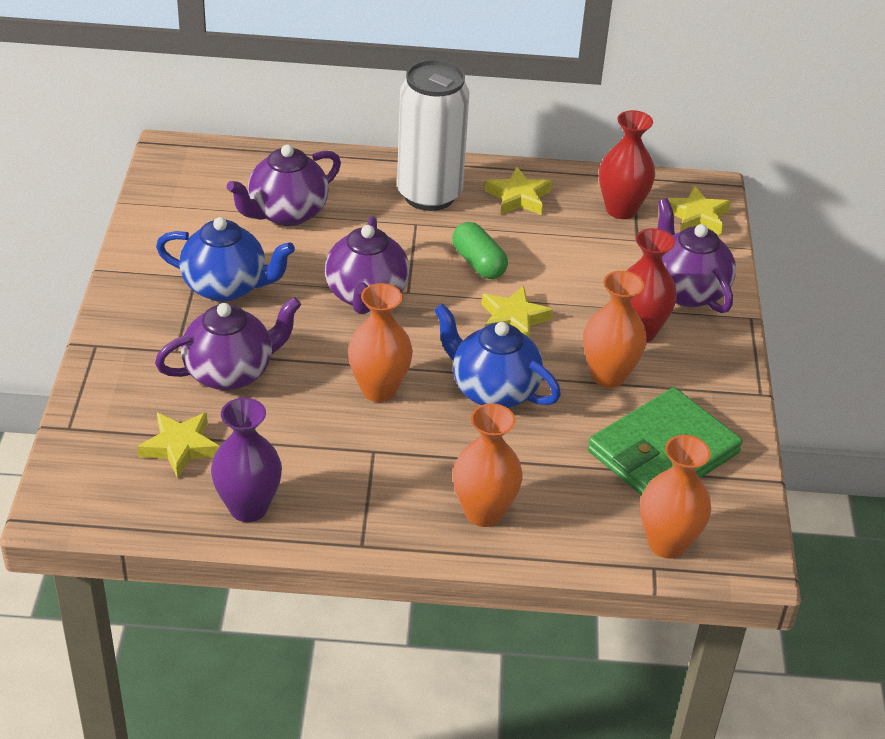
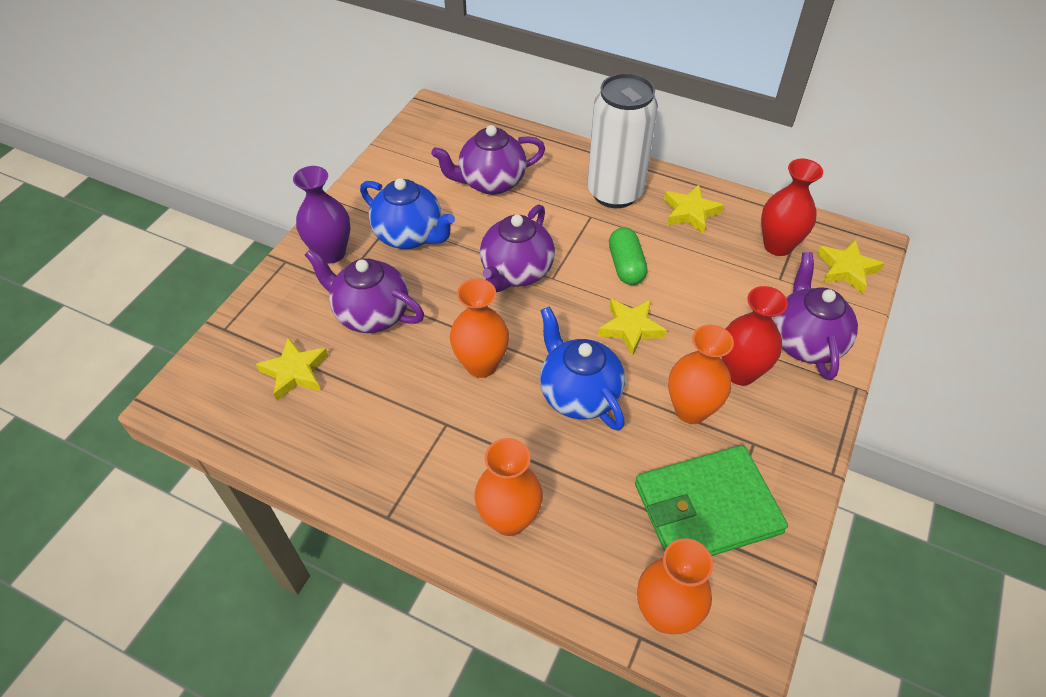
camera: 25 degrees right, 10 degrees up
purple teapot [155,297,301,391] -> purple teapot turned 150 degrees counterclockwise [305,248,424,333]
purple vase [211,398,282,522] -> purple vase moved to [293,166,351,263]

